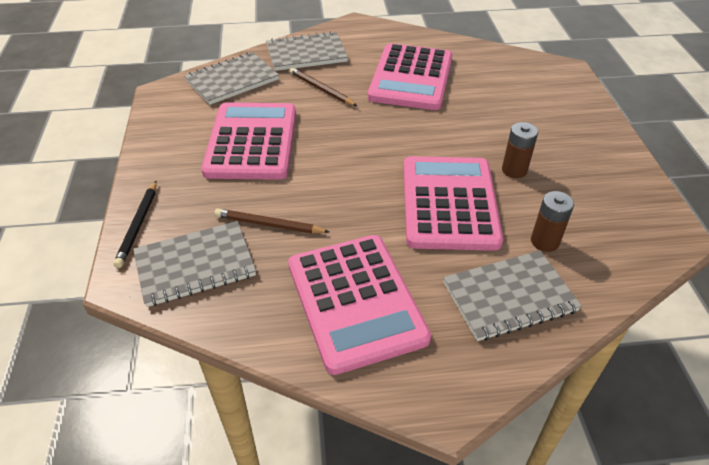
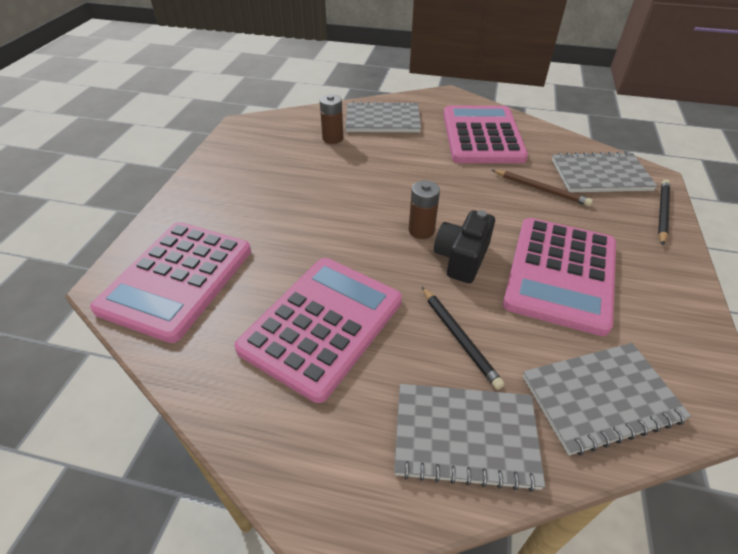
camera: 160 degrees left, 0 degrees up
brown pencil [289,67,357,106] -> black pencil [422,287,505,390]
pink calculator [403,156,503,251] -> pink calculator moved to [90,222,251,343]
brown battery [502,122,538,178] -> brown battery moved to [409,180,440,239]
none -> black camera [434,210,495,283]

